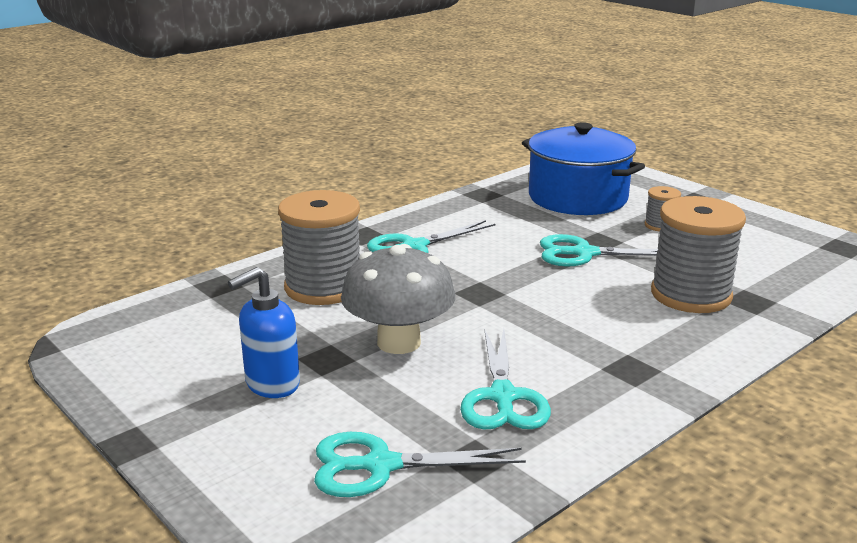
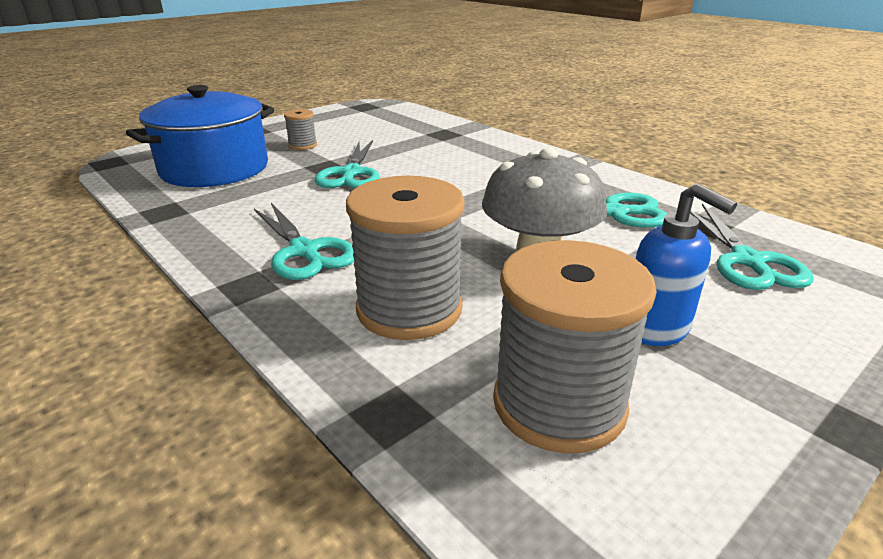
camera: 90 degrees left, 5 degrees up
grey spool [651,196,746,313] -> grey spool moved to [493,240,657,454]

